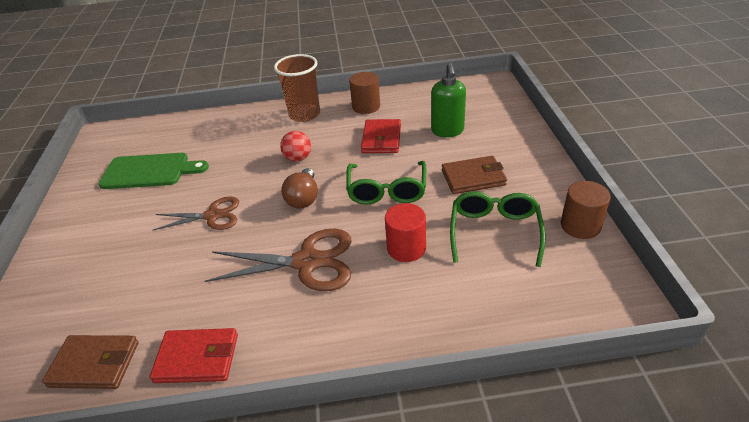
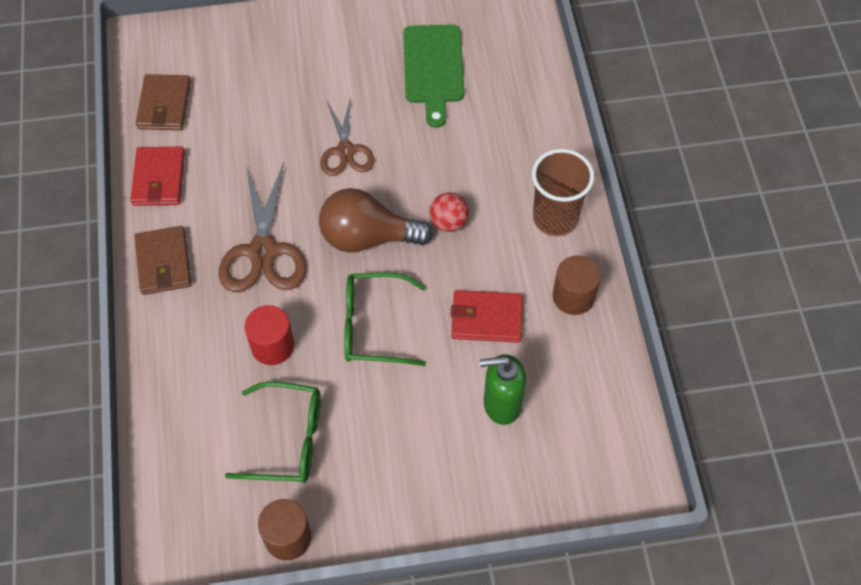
camera: 85 degrees right, 20 degrees up
brown light bulb [281,168,318,209] -> brown light bulb [319,188,433,253], size x1.52
brown wallet [442,156,507,194] -> brown wallet moved to [134,226,191,295]

